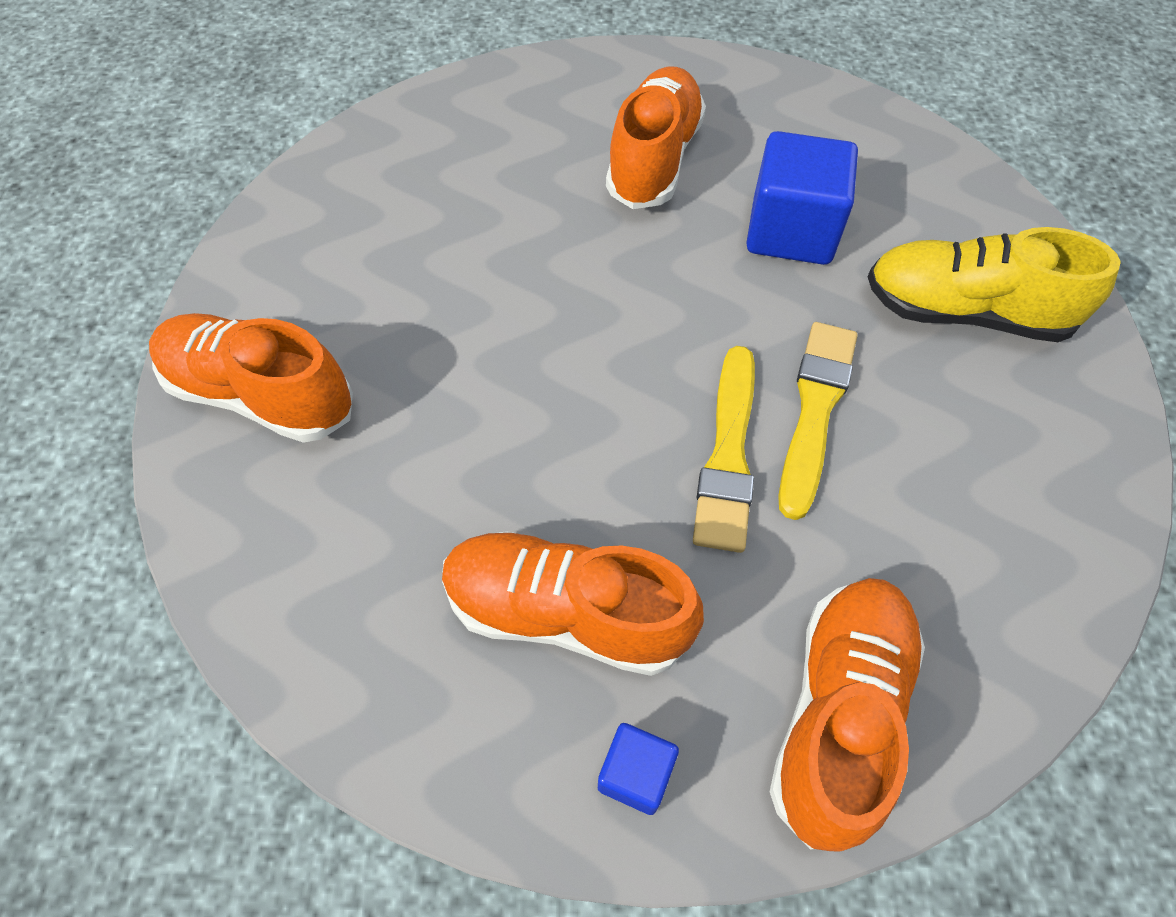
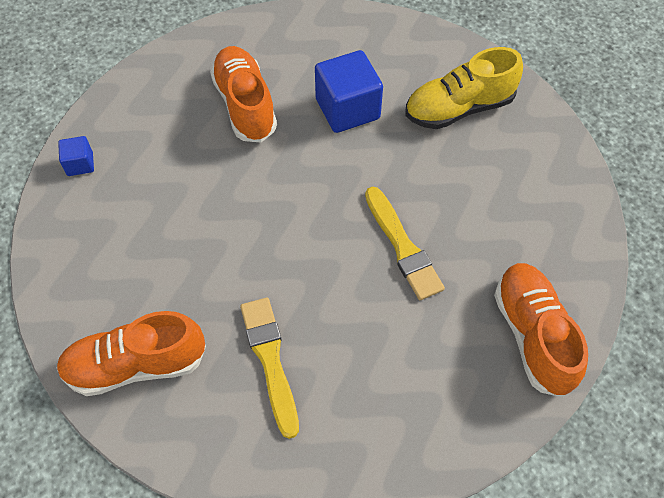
camera: 35 degrees left, 0 degrees up
orange shoe [442,531,704,676] -> none
blue cube [598,723,679,815] -> blue cube moved to [58,136,94,176]
yellow brush [778,322,857,520] -> yellow brush moved to [240,298,299,439]

